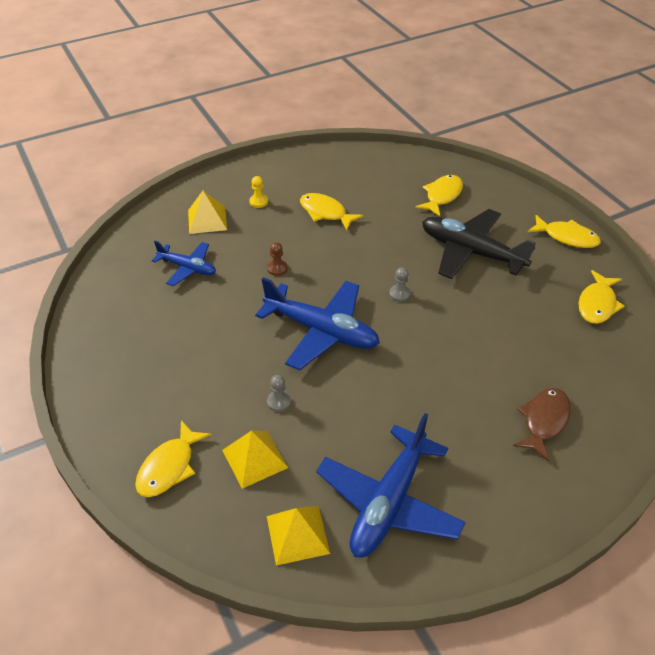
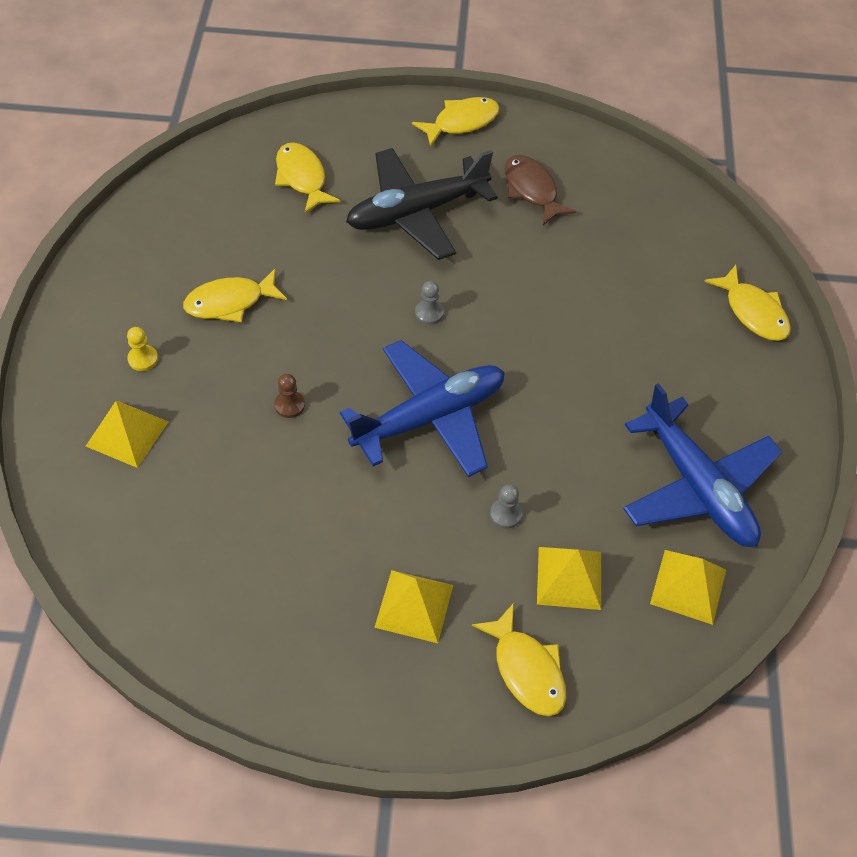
camera: 60 degrees left, 10 degrees up
blue plane [152,241,216,286] -> none
brown fish [513,388,571,461] -> brown fish moved to [505,155,576,226]
yellow fish [578,270,625,324] -> yellow fish moved to [704,265,791,341]
none -> yellow pyramid [374,570,453,643]

